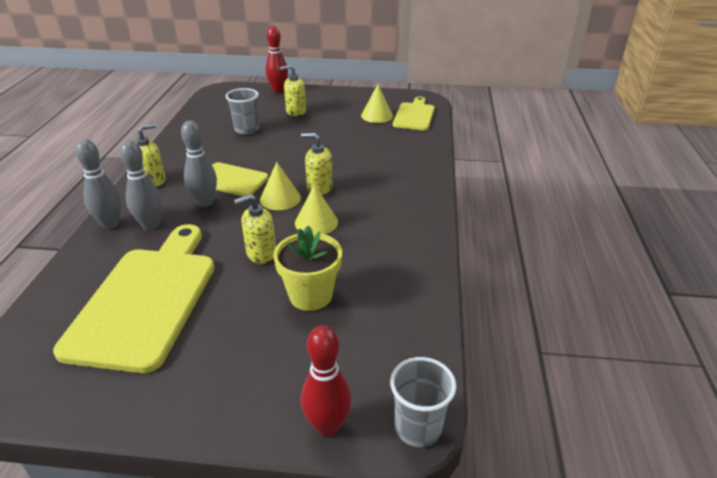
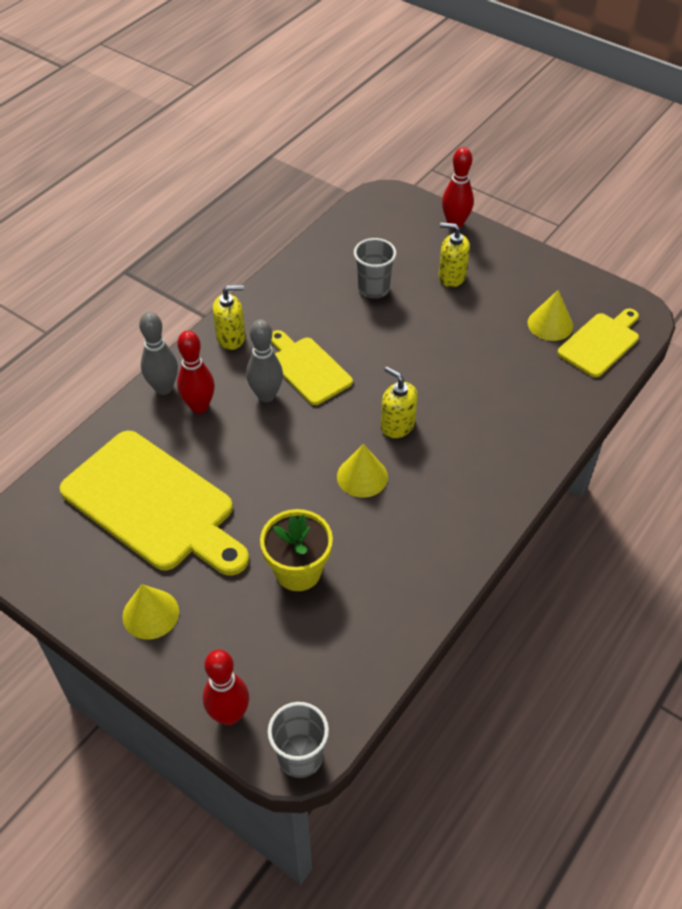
camera: 30 degrees right, 15 degrees up
yellow cutting board [53,224,215,373] -> yellow cutting board turned 90 degrees clockwise [59,431,249,576]
grey bowling pin [120,140,162,230] -> red bowling pin [177,331,215,413]
yellow soap dispenser [234,194,276,264] -> none
yellow cone [260,162,301,210] -> yellow cone moved to [122,584,179,639]

